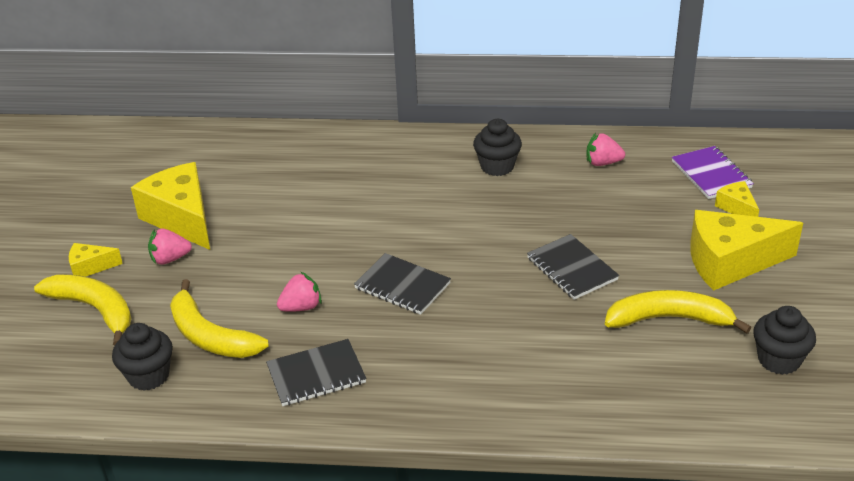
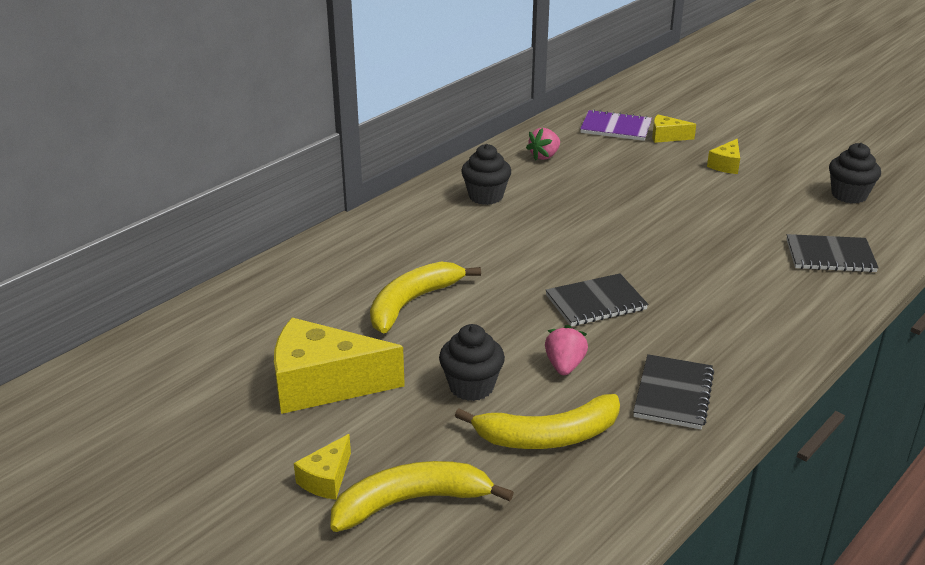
camera: 55 degrees left, 5 degrees down
black cupcake [112,323,173,391] -> black cupcake moved to [439,324,505,401]
pink strawberry [148,229,192,265] -> none
black notebook [527,234,619,300] -> black notebook moved to [786,234,879,272]
yellow banana [605,290,751,334] -> yellow banana moved to [370,262,481,334]
yellow cheese [690,210,803,290] -> yellow cheese [707,139,740,174], size x0.48

